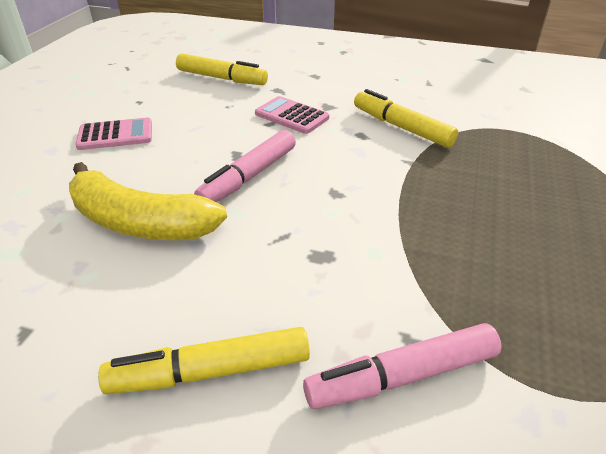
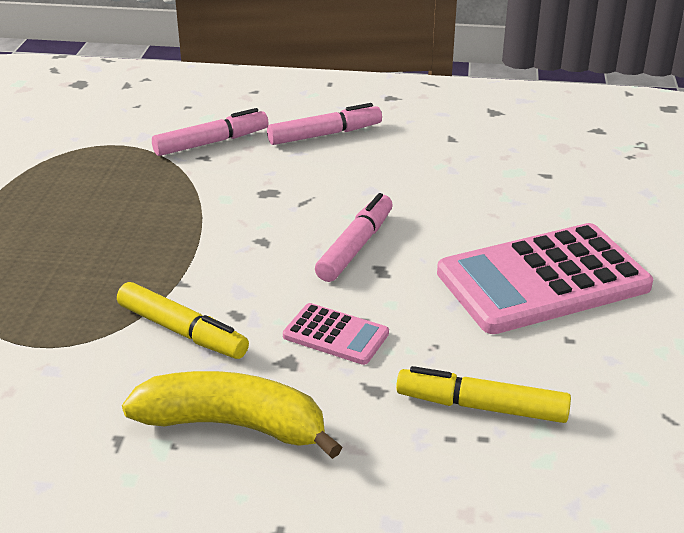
camera: 170 degrees right, 5 degrees down
yellow banana [69,162,227,240] -> yellow banana moved to [122,371,342,459]
pink calculator [75,117,152,150] -> pink calculator [437,223,653,334], size x2.14
yellow marker [98,327,310,394] -> pink marker [267,103,382,145]

